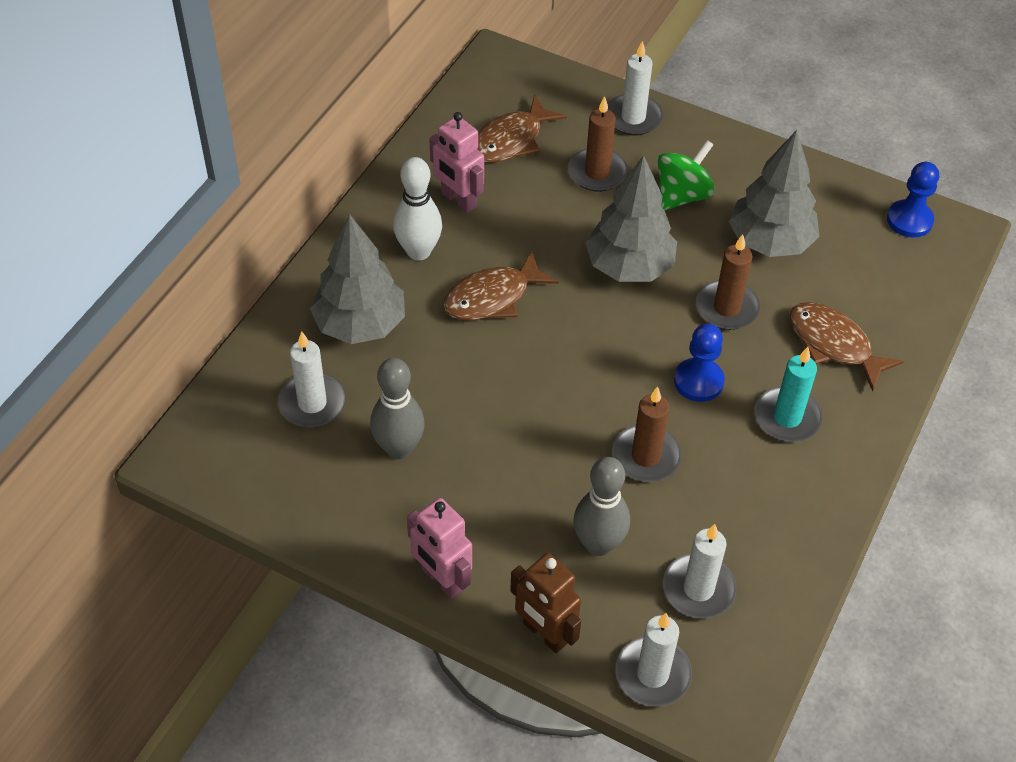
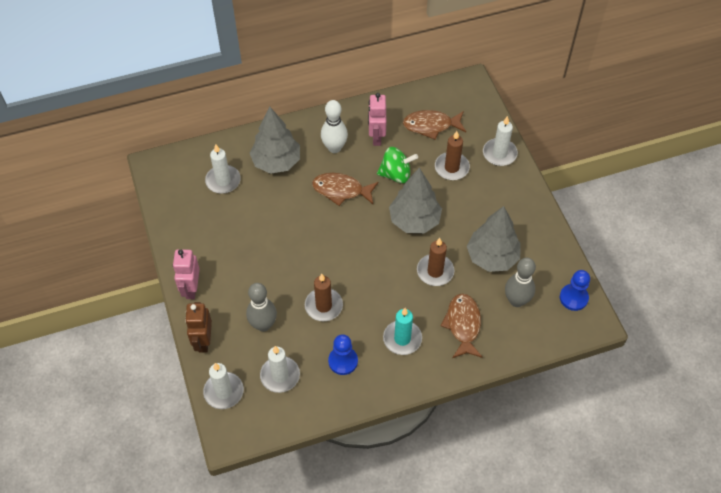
camera: 45 degrees right, 5 degrees up
grey bowling pin [370,358,425,459] -> grey bowling pin moved to [505,258,536,307]
green spinning top [658,140,715,211] -> green spinning top moved to [377,147,418,183]
blue pawn [674,324,725,402] -> blue pawn moved to [328,334,358,375]

